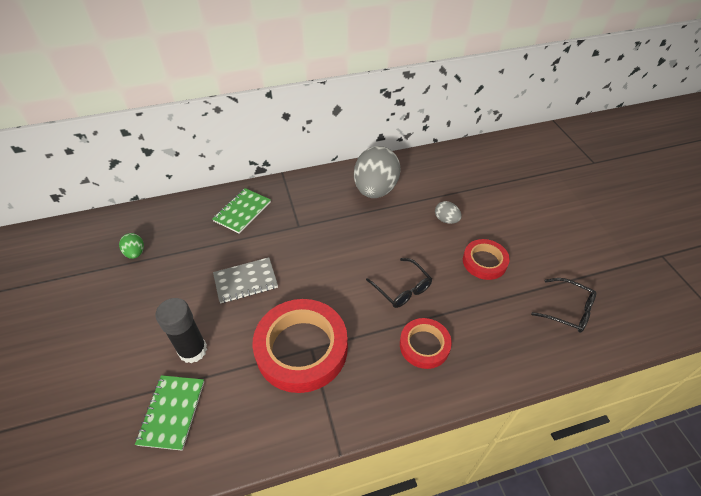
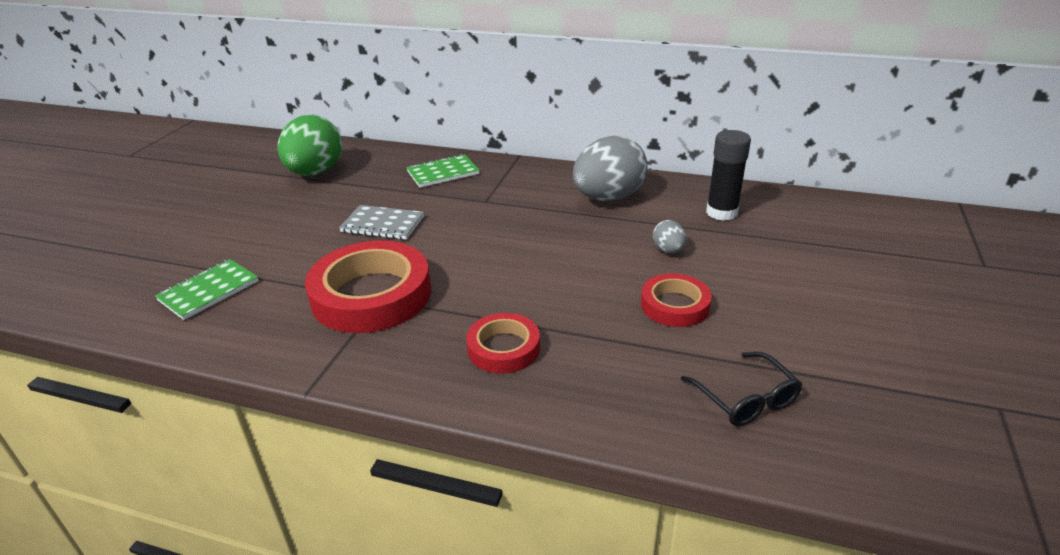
camera: 35 degrees right, 15 degrees down
green egg [119,233,144,259] -> green egg [277,114,342,176], size x2.27
black glue stick [155,298,207,363] -> black glue stick moved to [706,130,751,221]
black glasses [366,258,432,308] -> none

